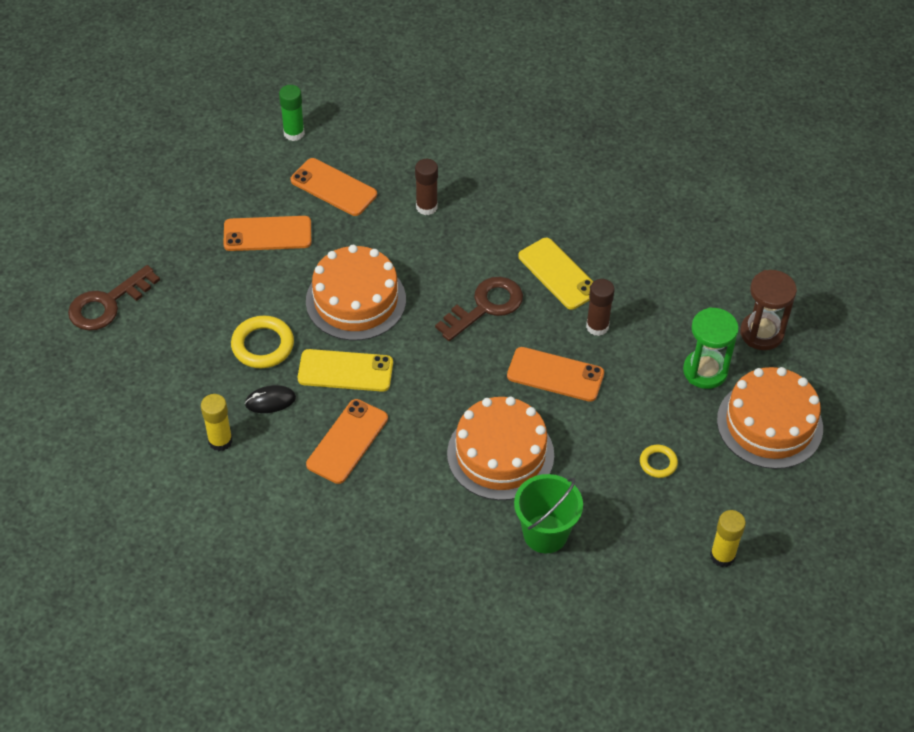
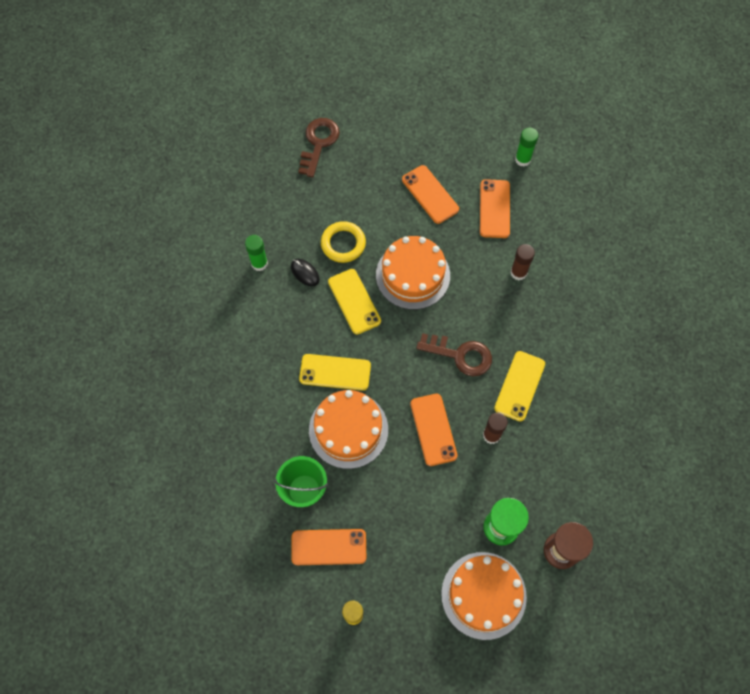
camera: 60 degrees right, 15 degrees up
brown key [68,265,160,331] -> brown key turned 90 degrees clockwise [298,118,340,177]
yellow glue stick [201,394,232,451] -> green glue stick [245,235,268,271]
orange phone [306,399,388,484] -> orange phone moved to [291,529,366,565]
yellow ring [640,445,678,478] -> none
none -> yellow phone [299,354,371,391]

